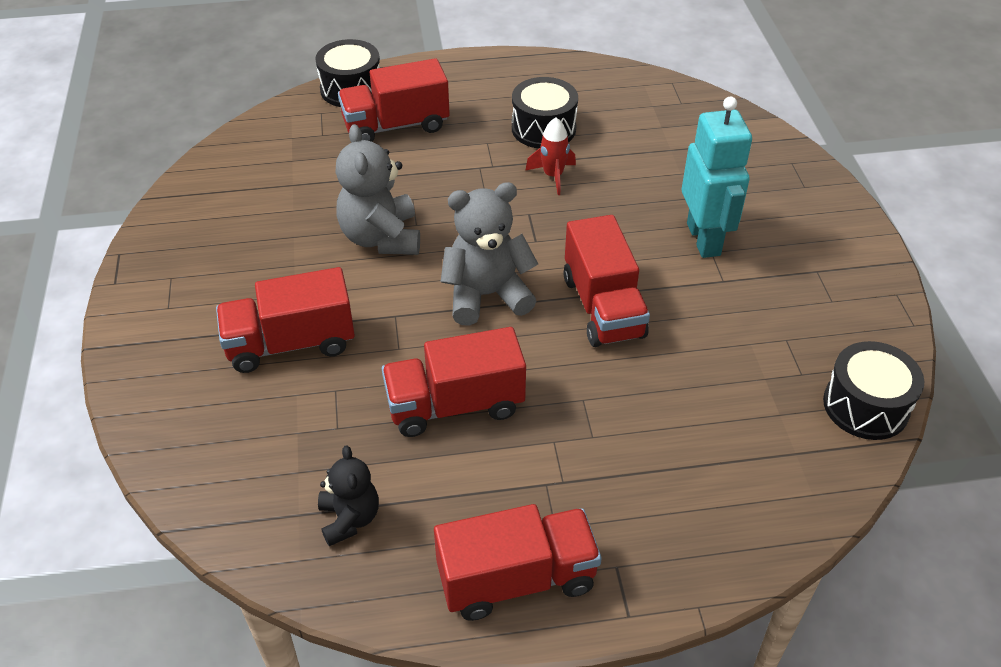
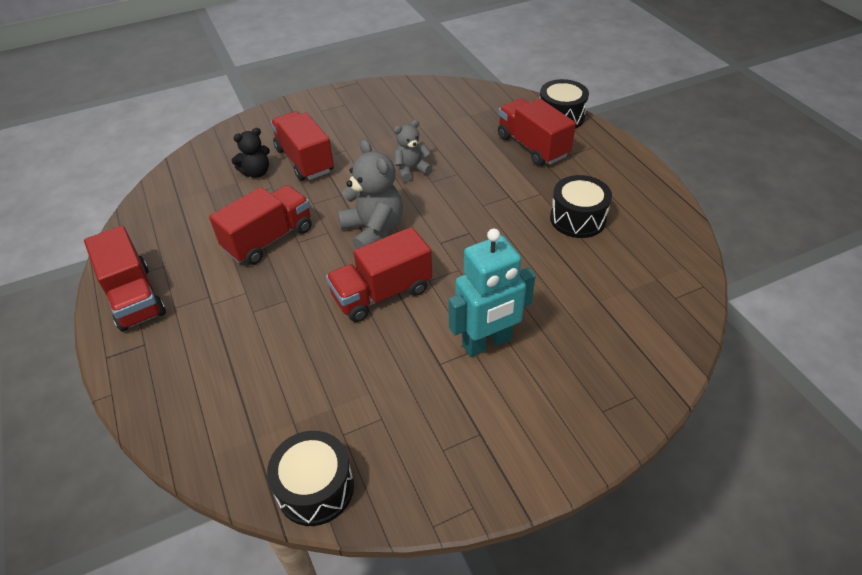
camera: 75 degrees right, 0 degrees up
black teddy bear [318,445,379,546] -> black teddy bear moved to [231,128,270,178]
grey teddy bear [335,124,420,255] -> grey teddy bear [394,120,433,182], size x0.61
red truck [382,327,526,437] -> red truck turned 75 degrees clockwise [209,185,312,265]
red rocket [525,117,576,195] -> none

